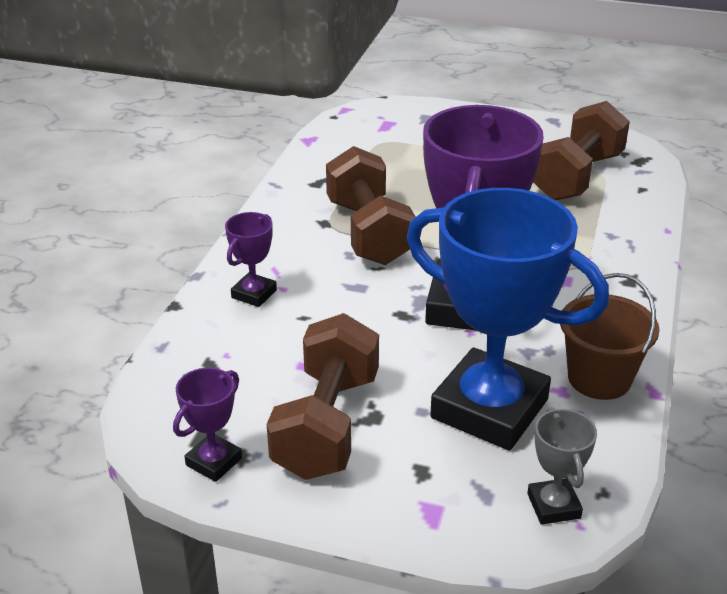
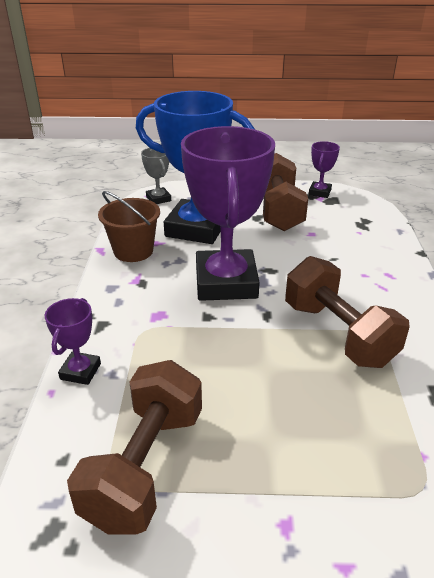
camera: 165 degrees right, 0 degrees up
purple trophy [225,212,277,307] -> purple trophy moved to [44,298,101,385]

